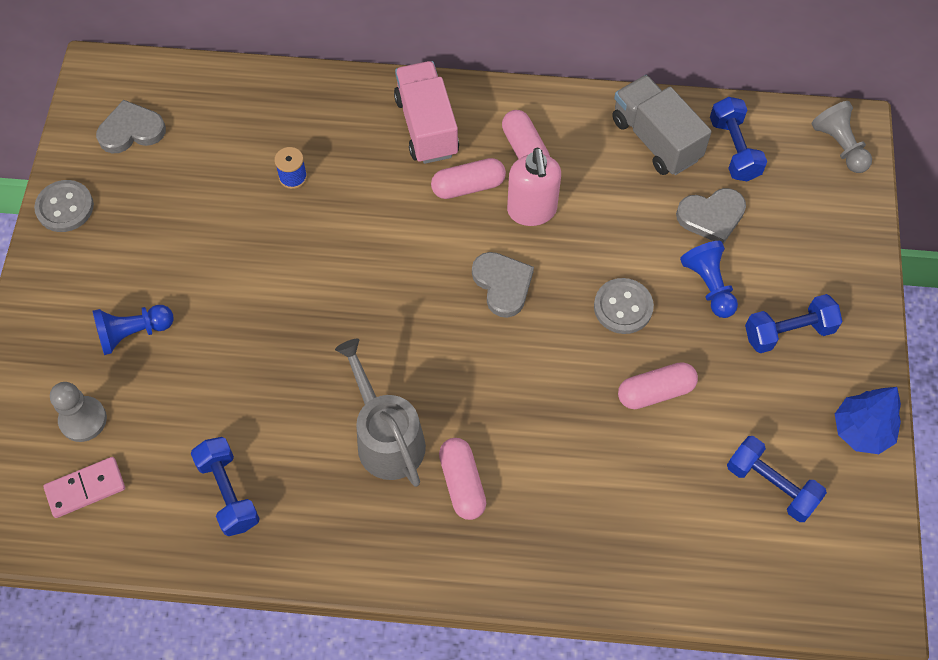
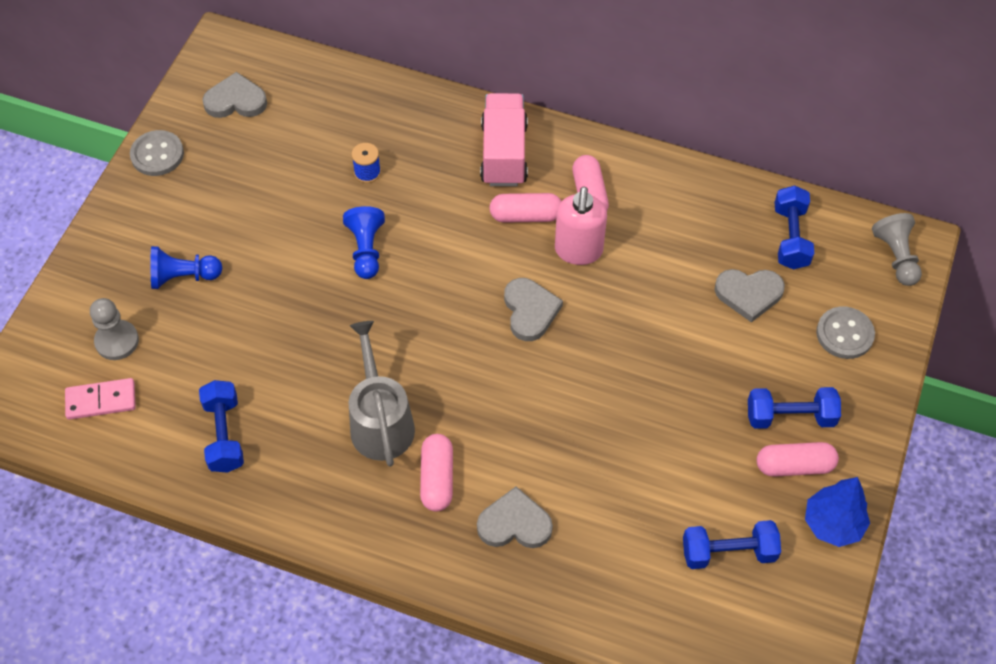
camera: 15 degrees right, 5 degrees down
grey button [594,278,654,334] -> grey button moved to [816,306,875,359]
grey truck [612,75,712,175] -> none
pink capsule [618,362,698,409] -> pink capsule moved to [757,442,839,477]
blue pawn [680,241,738,318] -> blue pawn moved to [343,206,385,279]
blue dumbbell [727,436,827,522] -> blue dumbbell turned 60 degrees counterclockwise [683,520,781,569]
none -> grey heart [477,486,553,548]

